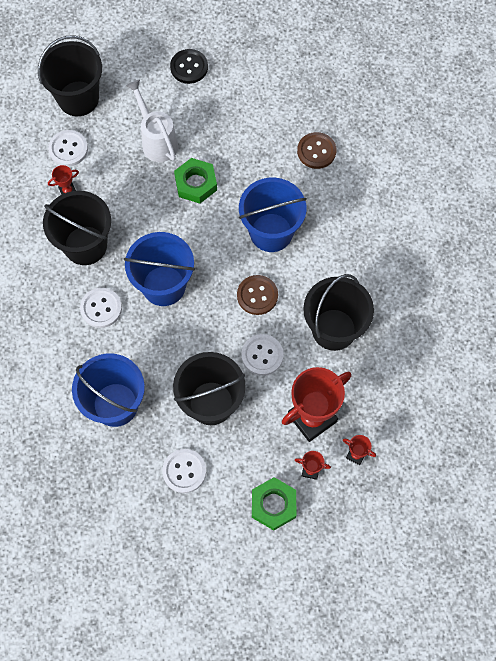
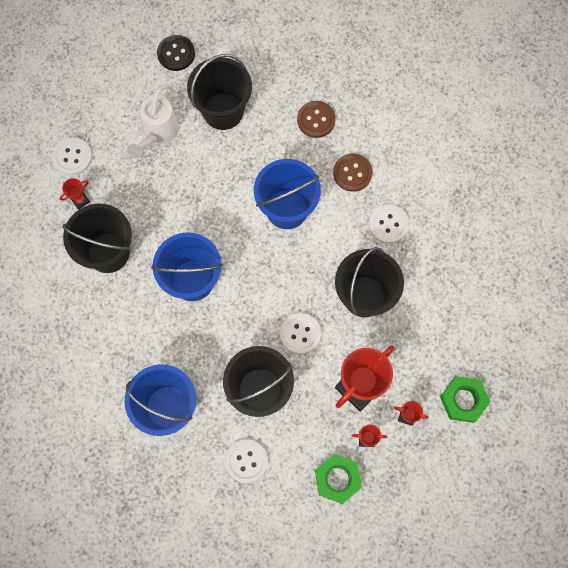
camera: 10 degrees left, 5 degrees up
black bucket [38,35,102,116] -> black bucket moved to [187,54,252,130]
white button [80,288,122,328] -> white button moved to [369,204,409,244]
white watering can [126,80,178,162] -> white watering can turned 120 degrees counterclockwise [127,84,179,158]
green nut [174,158,217,203] -> green nut moved to [440,376,490,423]
brown button [237,275,278,315] -> brown button moved to [333,154,373,192]

